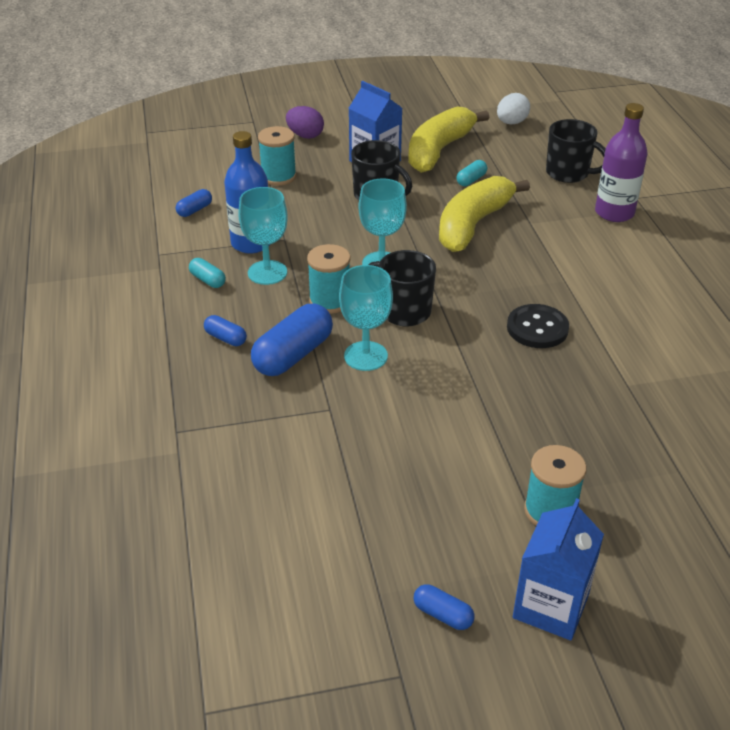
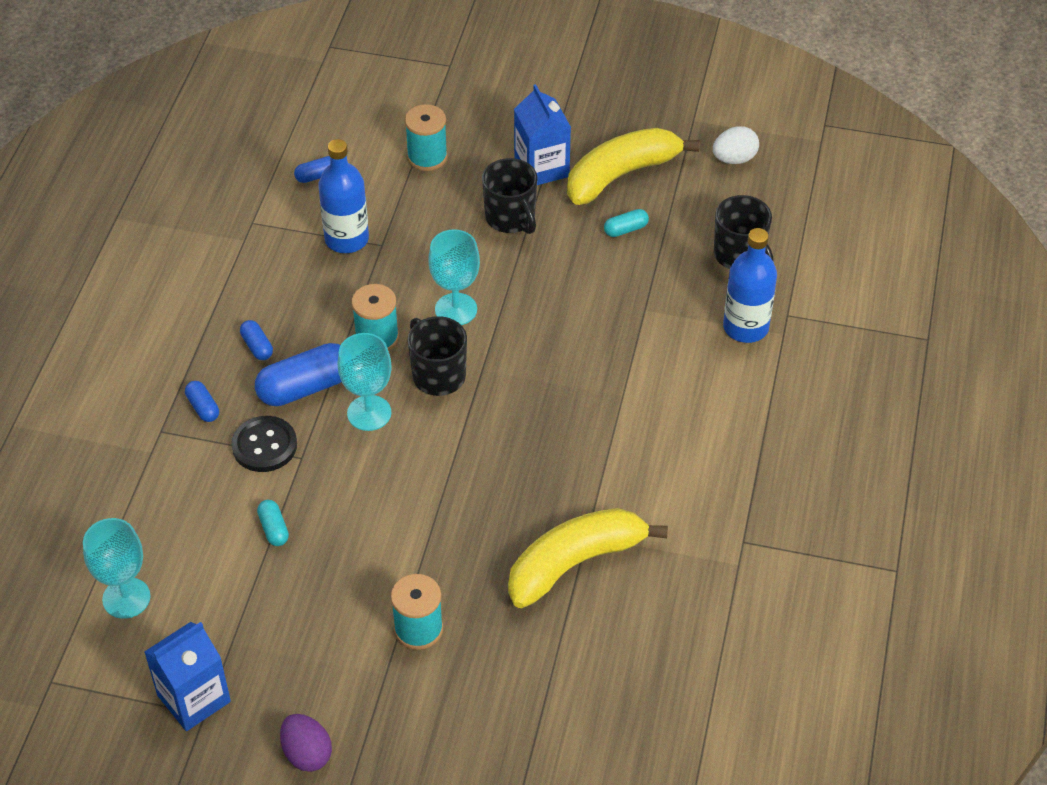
camera: 25 degrees right, 10 degrees up
turquoise capsule [189,258,226,288] -> turquoise capsule moved to [257,500,289,546]
turquoise goblet [238,187,288,285] -> turquoise goblet moved to [83,518,151,619]
purple egg [286,106,324,139] -> purple egg moved to [280,714,332,772]
blue capsule [414,584,474,630] -> blue capsule moved to [185,381,219,422]
yellow banana [439,176,530,252] -> yellow banana moved to [508,508,668,608]
black button [507,304,569,348] -> black button moved to [231,416,297,472]
blue carton [513,498,604,640] -> blue carton moved to [144,622,231,731]
purple bottle [595,103,647,222] -> blue bottle [723,228,777,343]

